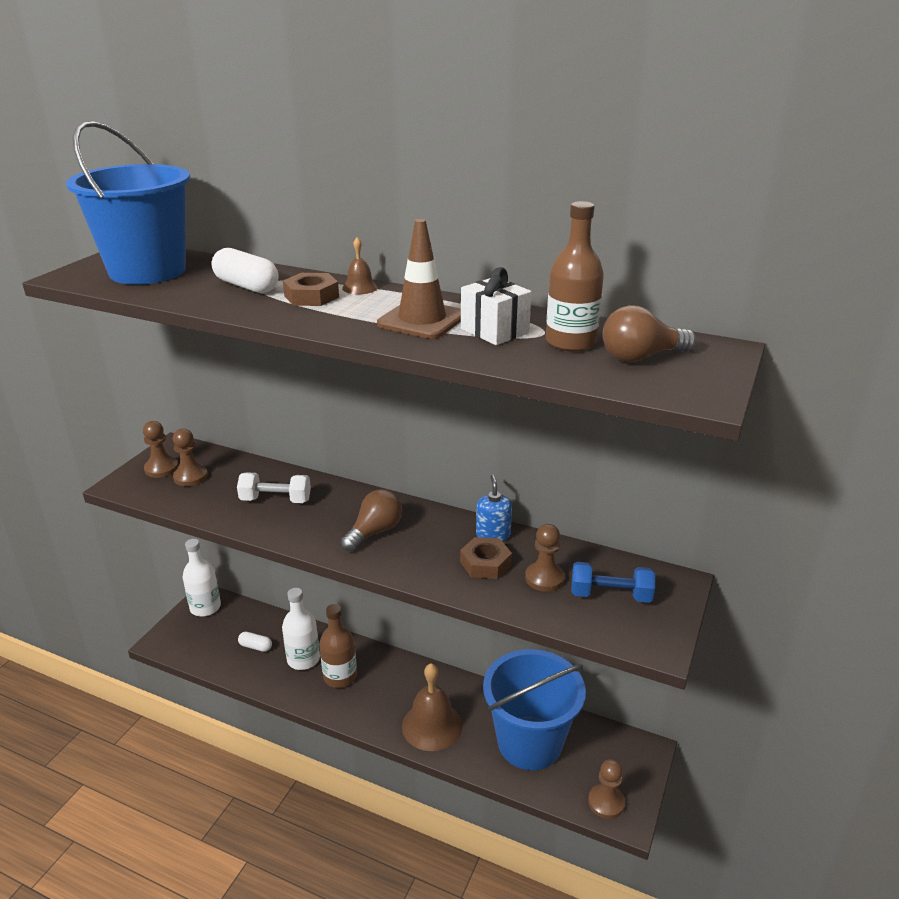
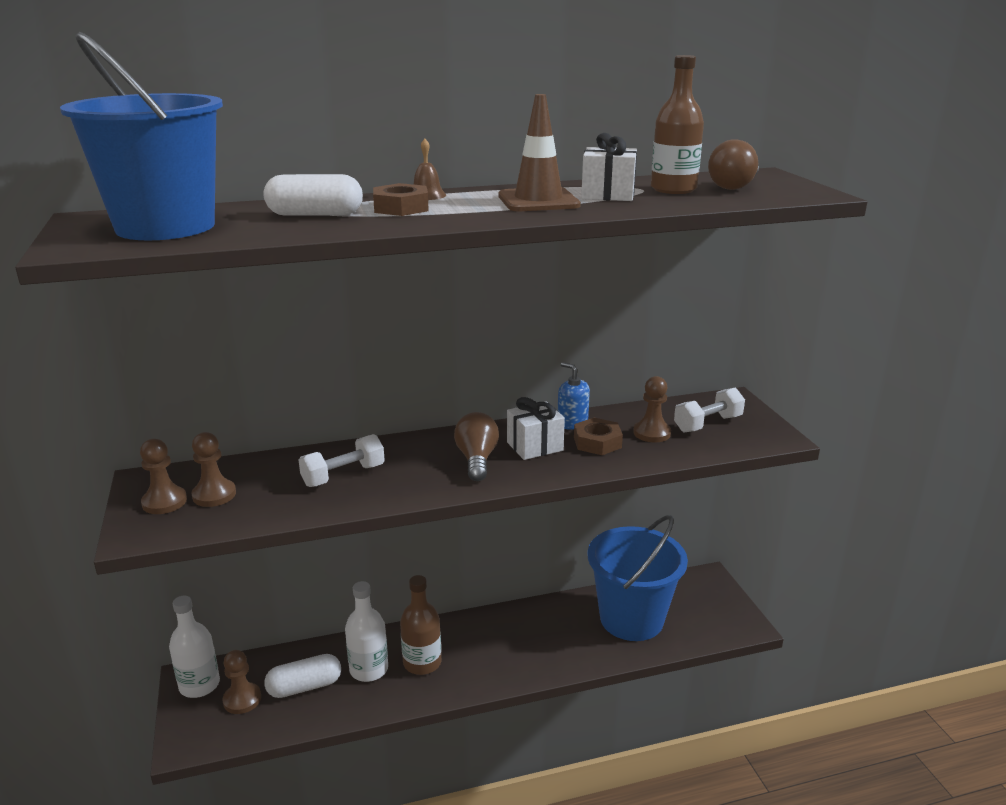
camera: 40 degrees left, 5 degrees down
white capsule [238,632,272,652] -> white capsule [264,654,341,698], size x1.70
brown bell [402,663,462,751] -> none
blue dumbbell [571,562,655,603] -> white dumbbell [674,388,745,432]
brown pawn [588,759,625,819] -> brown pawn moved to [222,650,261,714]
none -> white gift [507,397,565,460]

